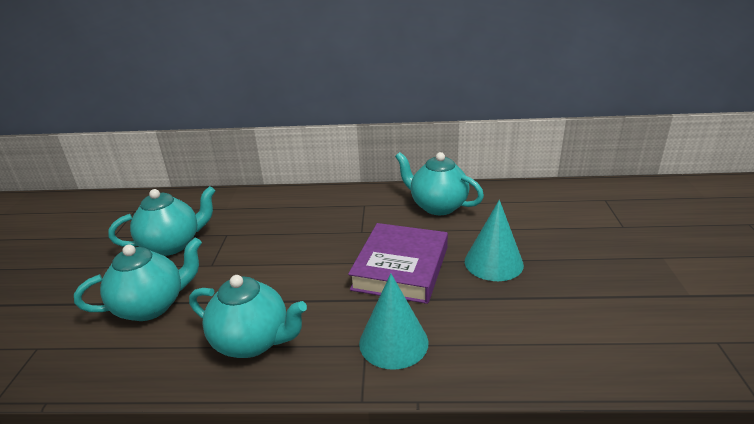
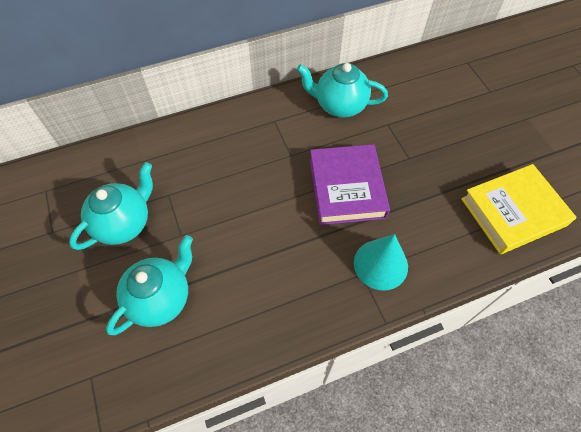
camera: 25 degrees left, 30 degrees up
turquoise teapot [189,275,307,358] -> none
turquoise cone [465,200,524,281] -> none
none -> yellow book [461,164,577,254]

